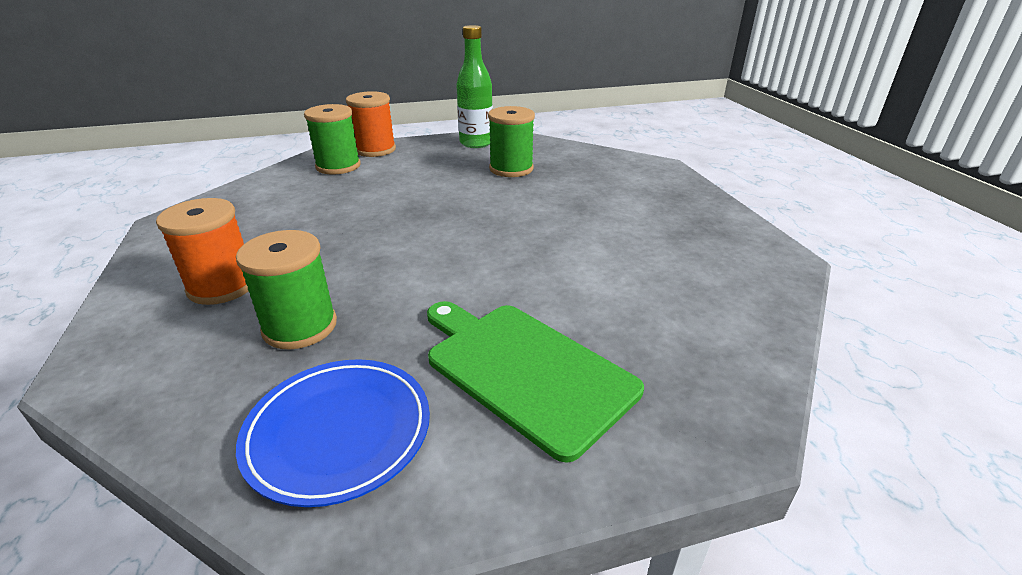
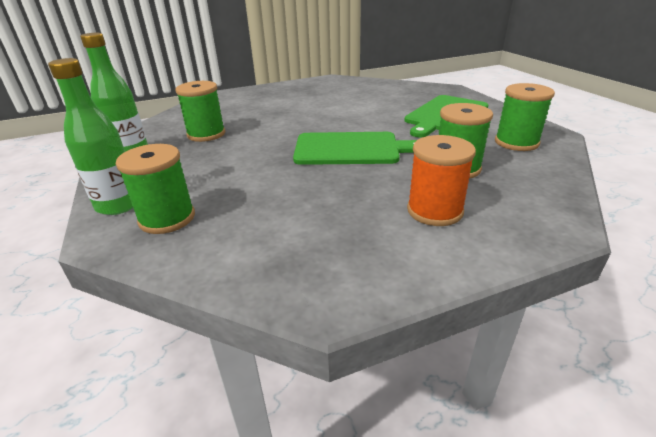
camera: 95 degrees left, 0 degrees up
blue plate [236,359,430,507] -> green spool [495,83,555,151]
orange spool [346,91,396,157] -> green bottle [48,58,133,215]
none -> green cutting board [293,132,417,165]

